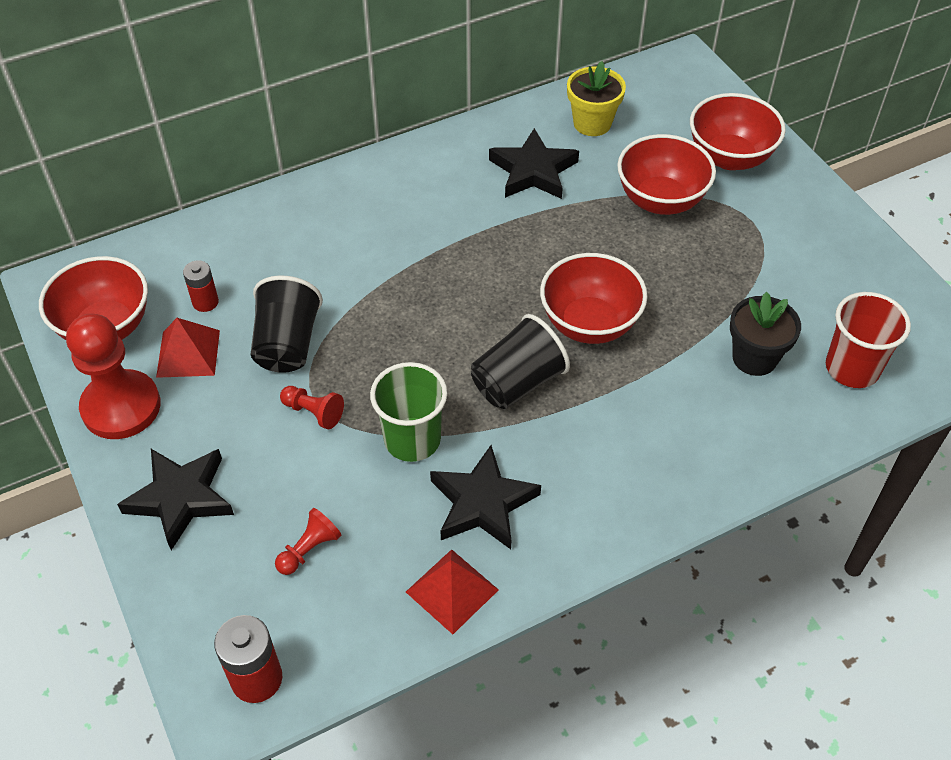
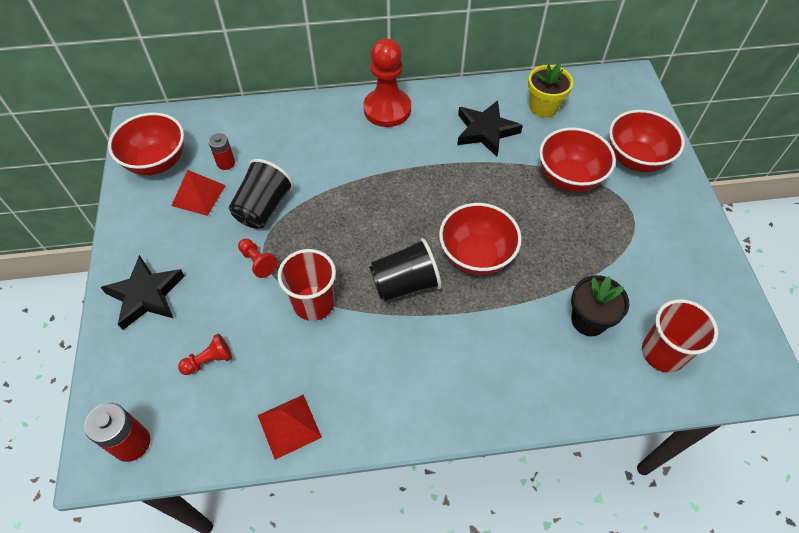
camera: 20 degrees right, 5 degrees up
red pawn [66,313,161,439] -> red pawn moved to [363,39,411,127]
green cup [370,362,448,462] -> red cup [277,249,336,321]
black star [430,445,541,549] -> none

